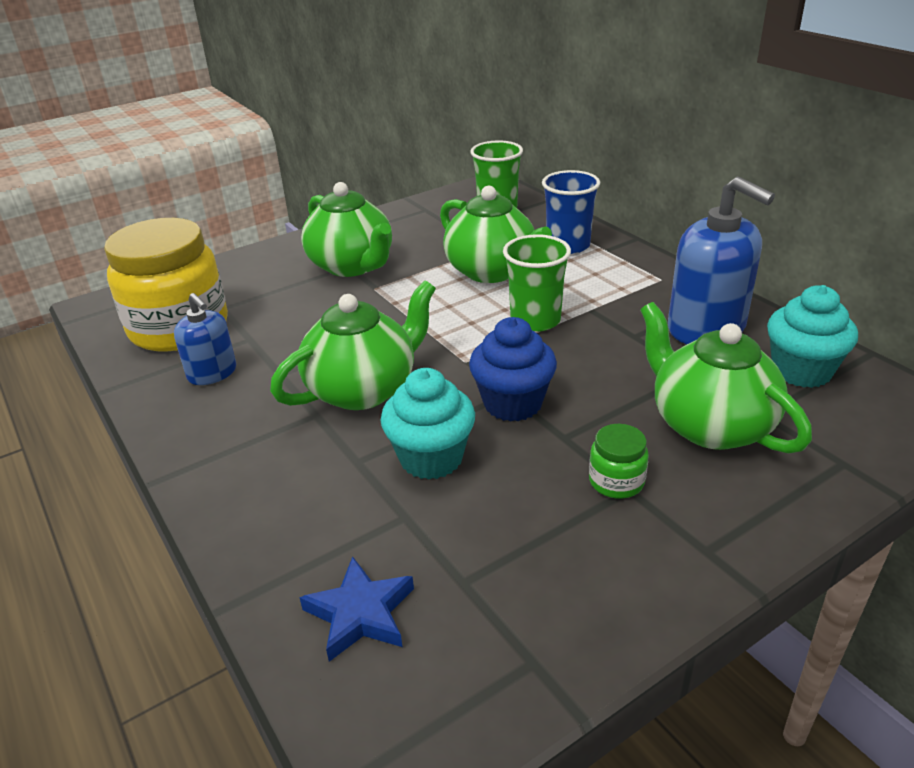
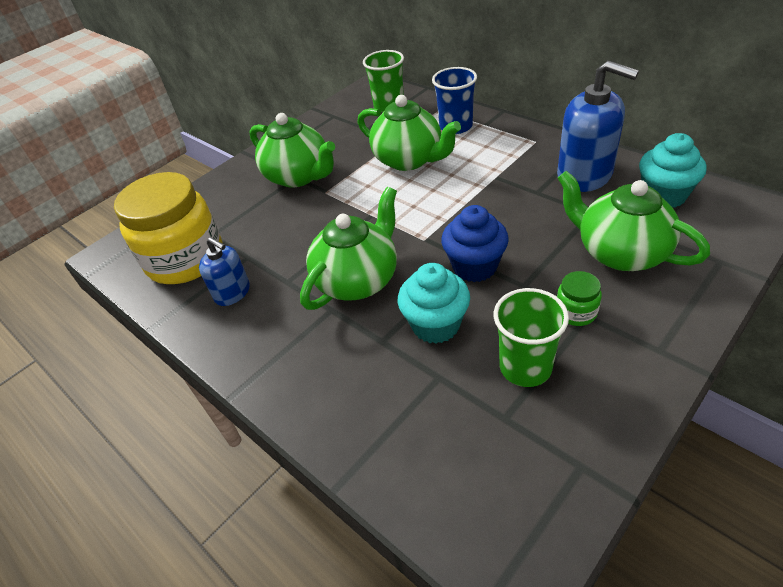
camera: 10 degrees left, 10 degrees up
blue star [299,556,414,662] -> none
green cup [503,234,571,332] -> green cup moved to [494,288,569,387]

